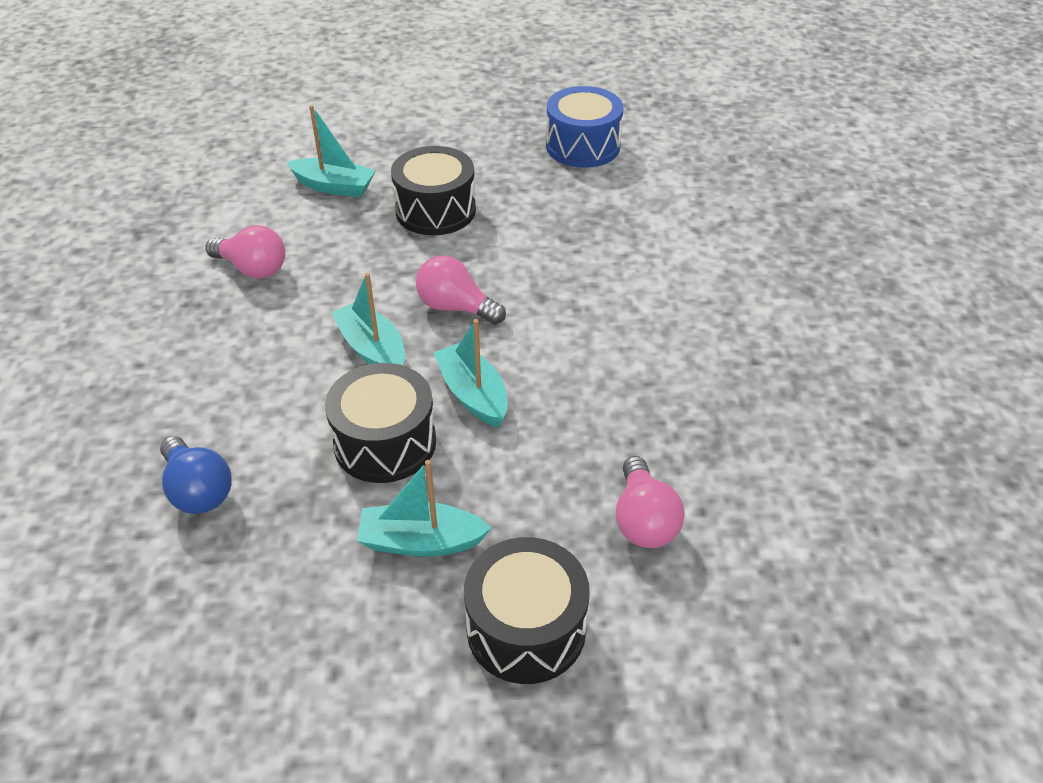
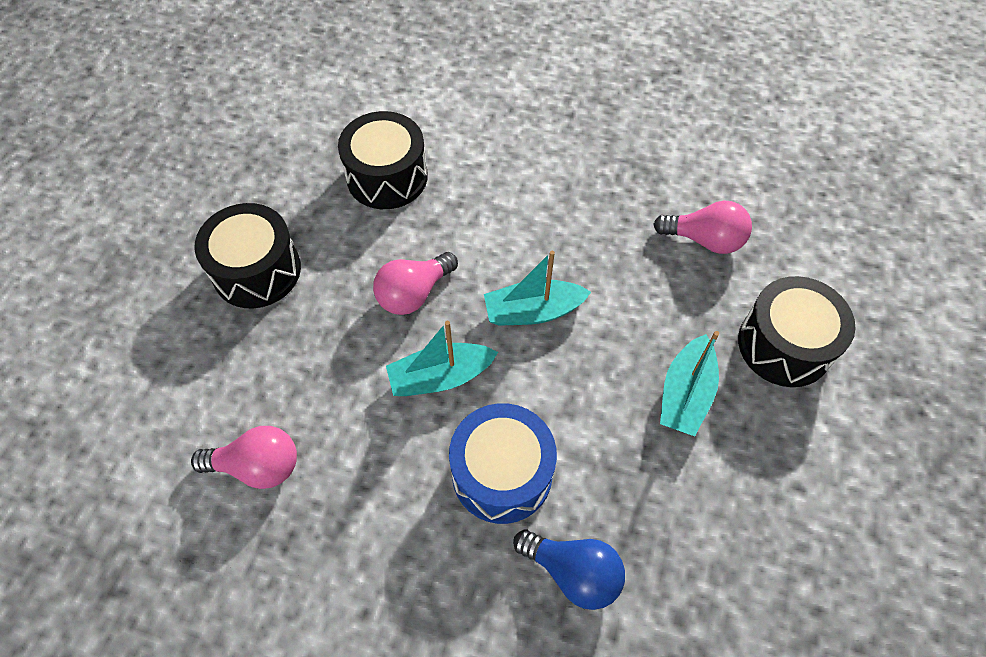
camera: 70 degrees left, 15 degrees up
blue light bulb [160,436,232,514] -> blue light bulb turned 45 degrees clockwise [513,529,625,610]
pink light bulb [206,225,285,279] -> pink light bulb turned 45 degrees clockwise [191,426,297,489]
turquoise boat [286,105,376,197] -> none
black drum [325,363,436,483] -> black drum moved to [338,111,428,209]
blue drum [546,86,623,168] -> blue drum moved to [449,403,557,524]

